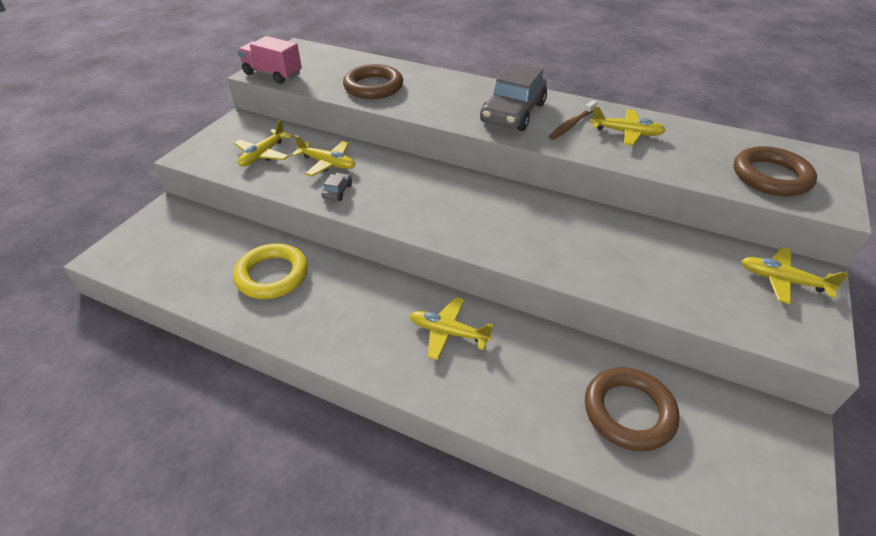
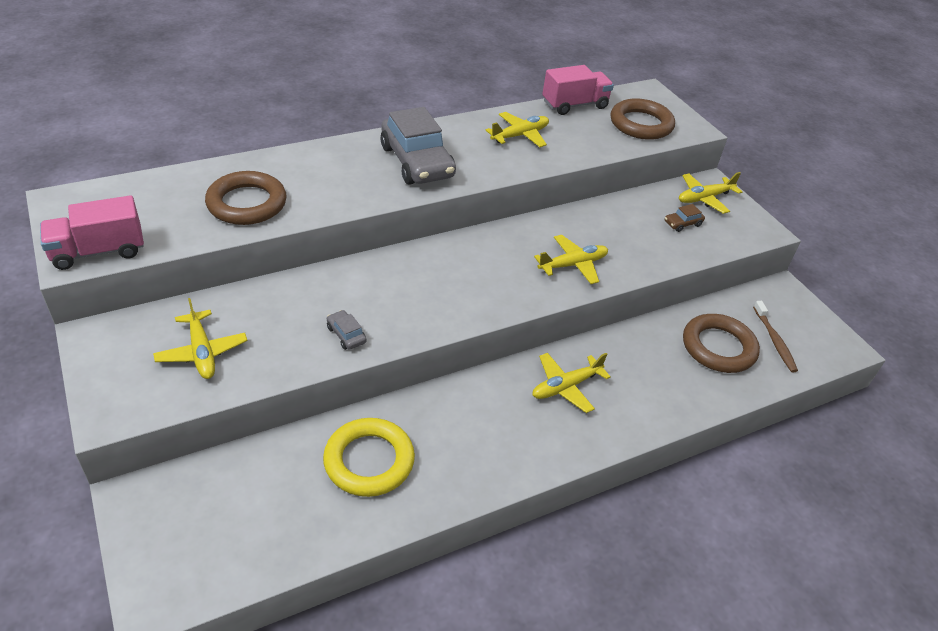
camera: 55 degrees left, 0 degrees up
yellow plane [292,135,355,176] -> yellow plane moved to [534,235,608,284]
brown toothbrush [548,100,597,140] -> brown toothbrush moved to [753,301,798,372]
none -> pink truck [542,65,614,115]
none -> brown car [665,204,705,232]

